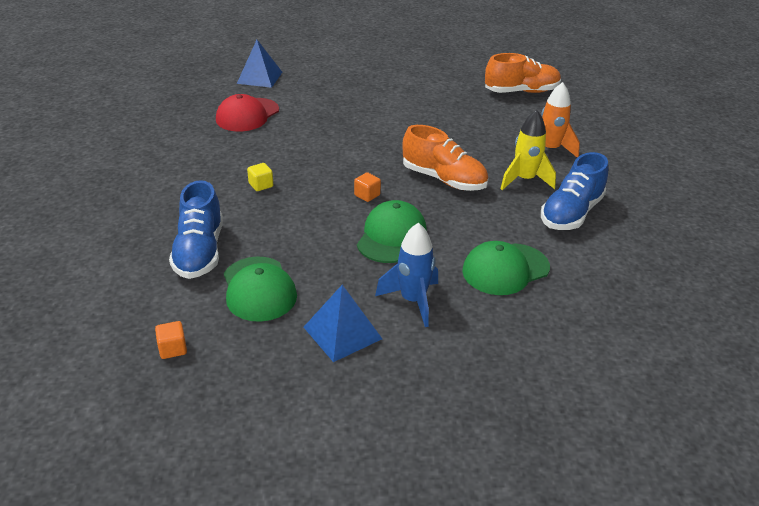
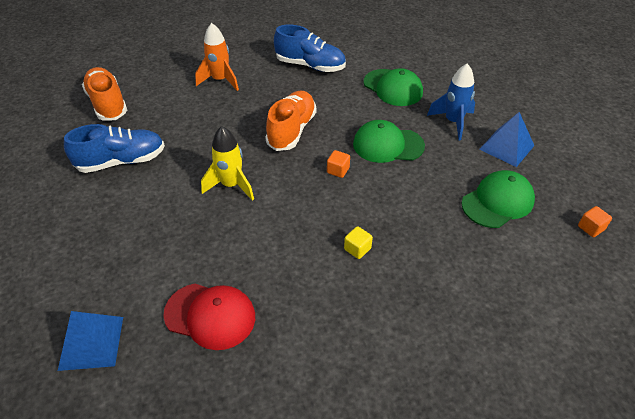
camera: 105 degrees left, 10 degrees up
blue shoe [169,180,223,279] -> blue shoe moved to [64,124,165,173]
yellow rocket [500,110,556,190] -> yellow rocket moved to [201,126,254,201]

